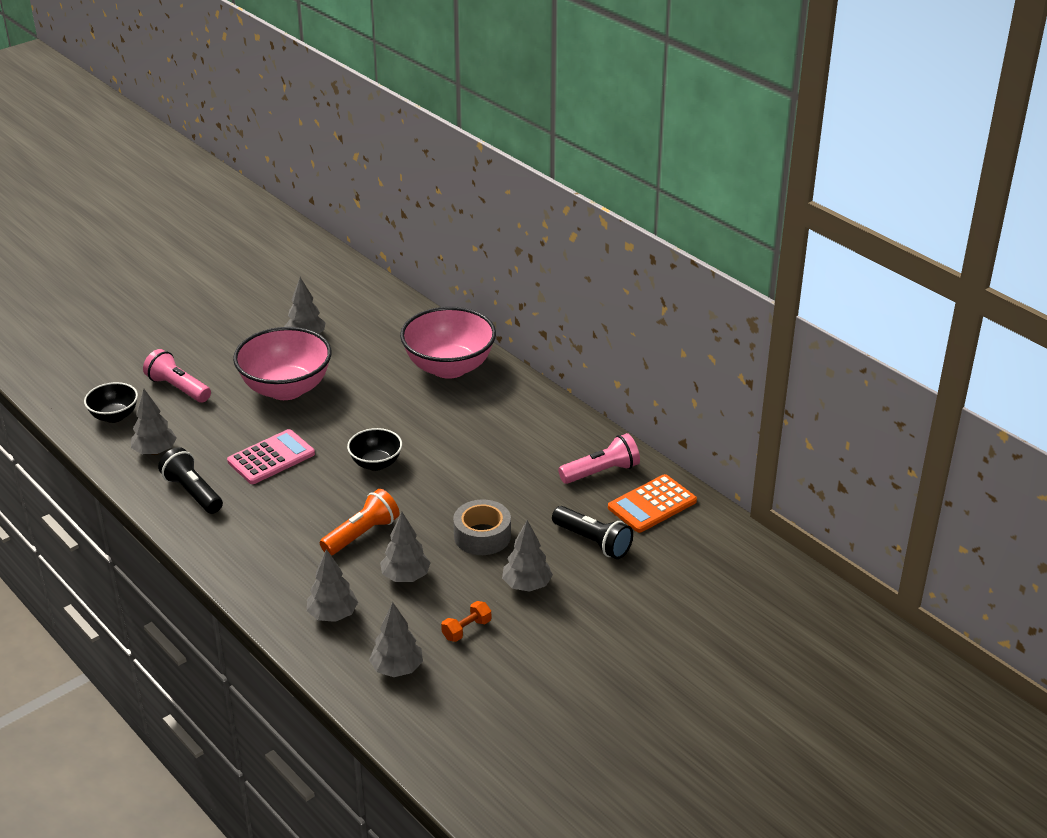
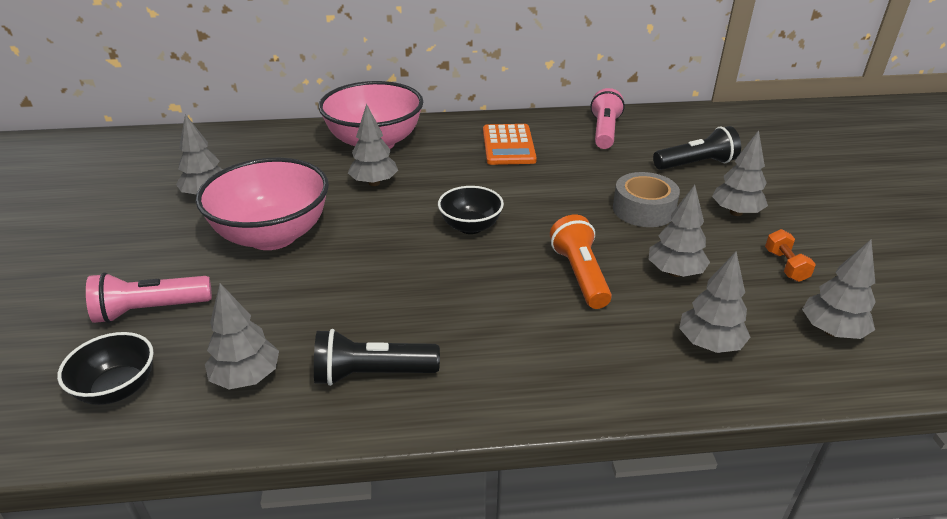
camera: 55 degrees left, 0 degrees up
pink calculator [227,429,315,484] -> none
orange calculator [608,474,697,533] -> orange calculator moved to [483,124,537,165]
none -> grey tree [348,104,398,186]

